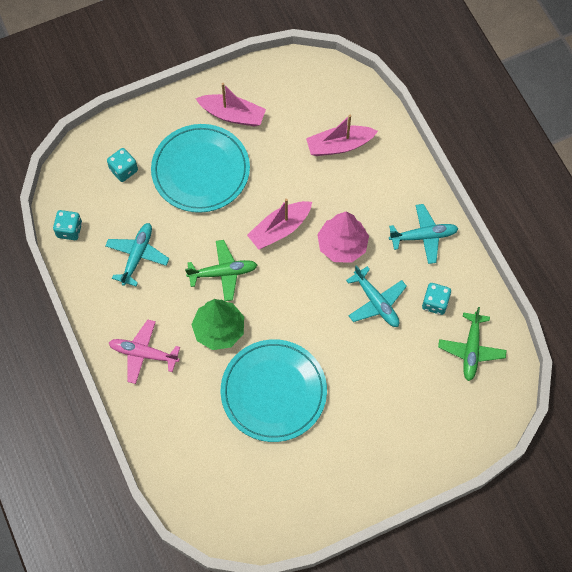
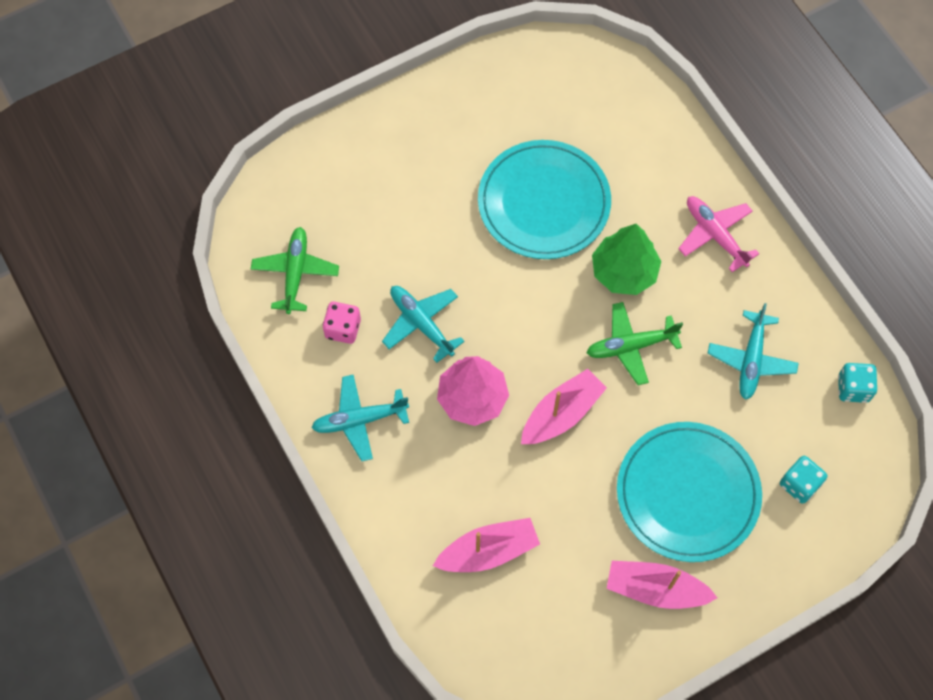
camera: 175 degrees right, 0 degrees up
pink plane [109,320,180,384] -> pink plane turned 135 degrees counterclockwise [678,196,759,272]
turquoise dice [422,283,451,315] -> pink dice [323,302,361,344]

